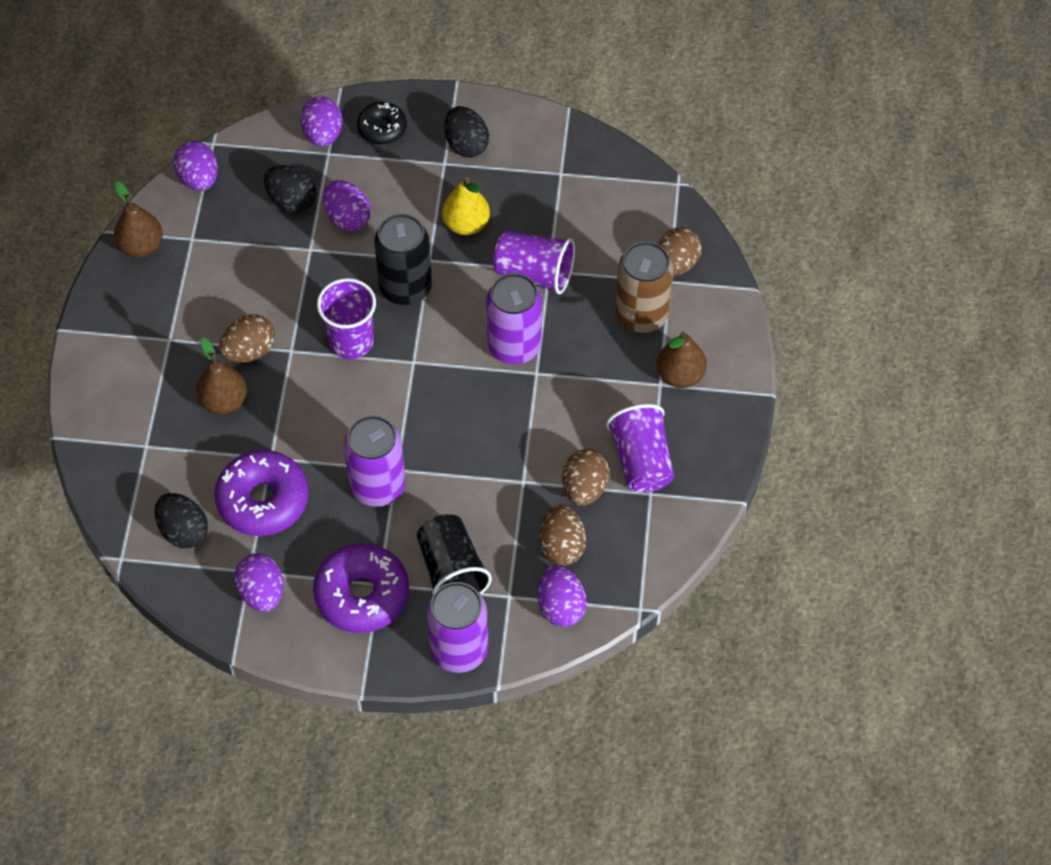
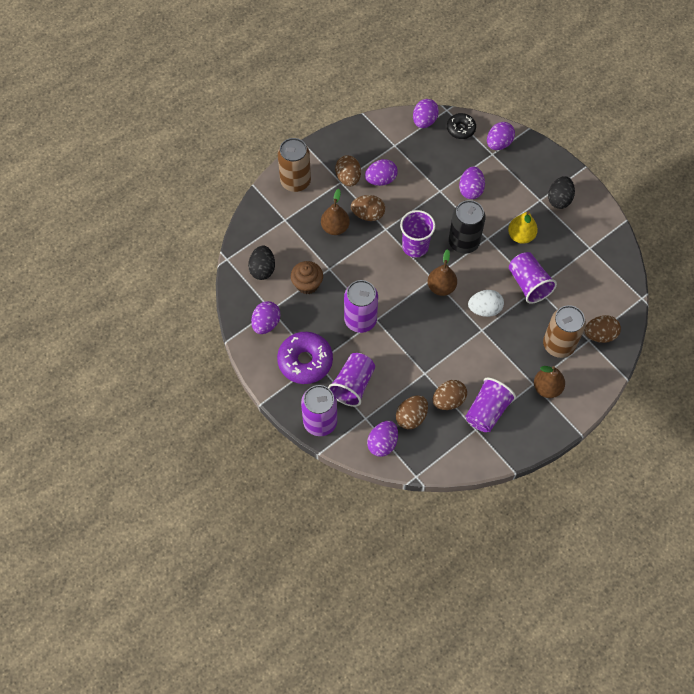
camera: 45 degrees right, 5 degrees up
brown pear [114,181,163,257] -> brown pear moved to [427,249,457,296]
purple donut [214,450,309,536] -> brown cupcake [291,261,323,294]
black egg [264,165,316,213] -> none
black donut [357,102,407,145] -> black donut moved to [447,113,476,139]
black cup [417,514,492,595] -> purple cup [328,353,375,407]
purple can [486,273,542,364] -> white egg [468,290,504,317]
none -> brown can [278,138,311,192]
none -> brown egg [335,155,361,186]
none -> purple egg [365,159,397,186]

